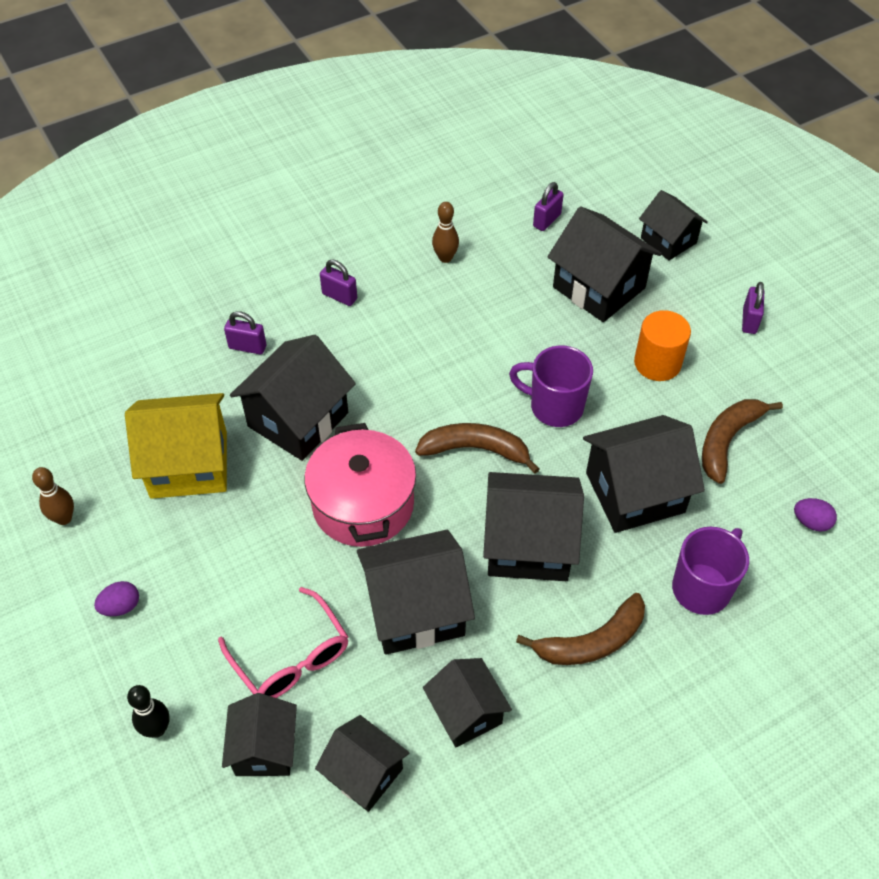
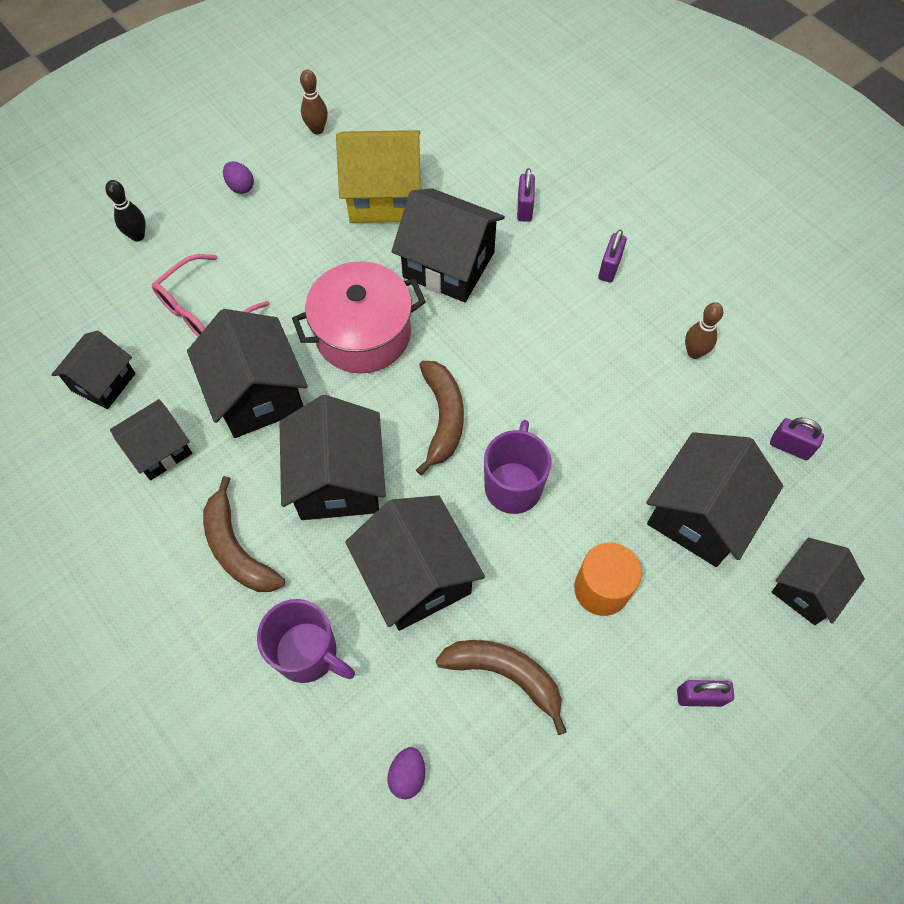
camera: 80 degrees right, 10 degrees up
yellow house [125,393,227,499] -> yellow house turned 75 degrees counterclockwise [336,130,421,223]
black house [222,693,297,776] -> none

